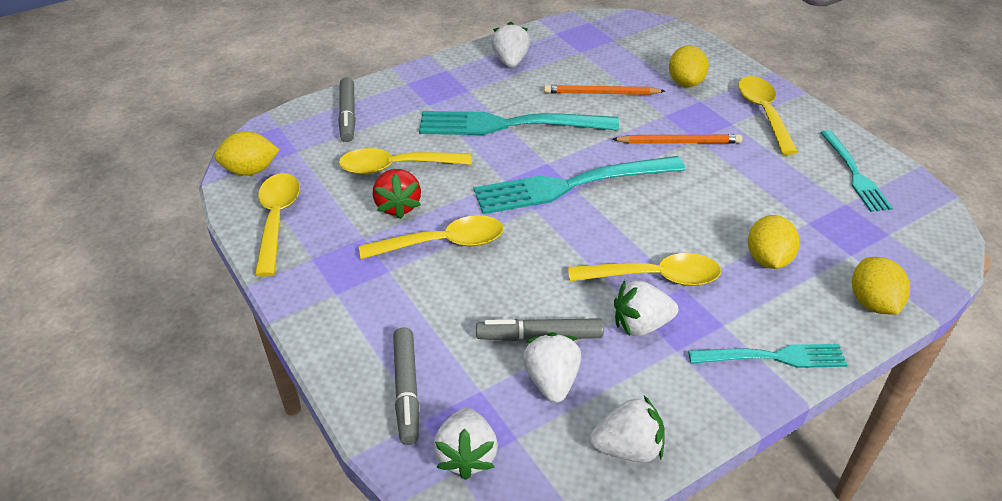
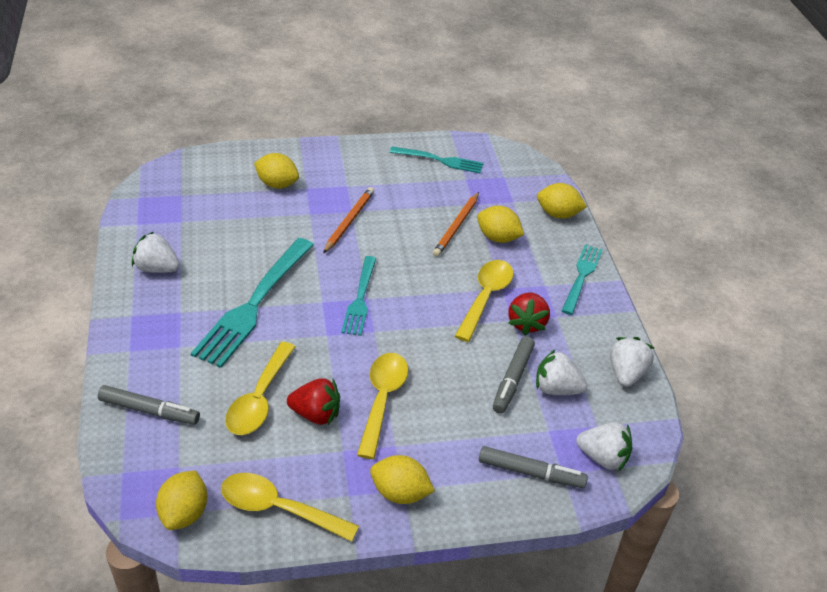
camera: 70 degrees left, 0 degrees up
turquoise fork [474,156,686,214] -> turquoise fork [341,256,376,336], size x0.59
orange pencil [544,85,665,95] -> orange pencil moved to [433,192,479,257]
white strawberry [614,280,678,336] -> red strawberry [508,292,550,335]
yellow spoon [738,76,798,155] -> none
none -> yellow lemon [370,455,435,504]

